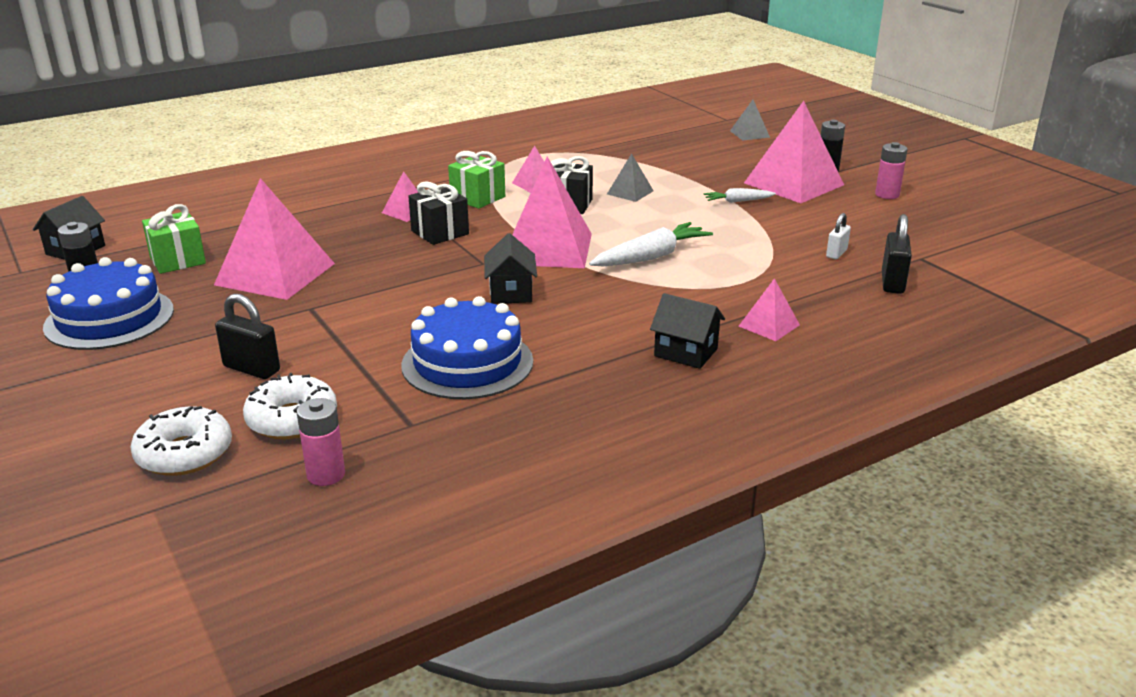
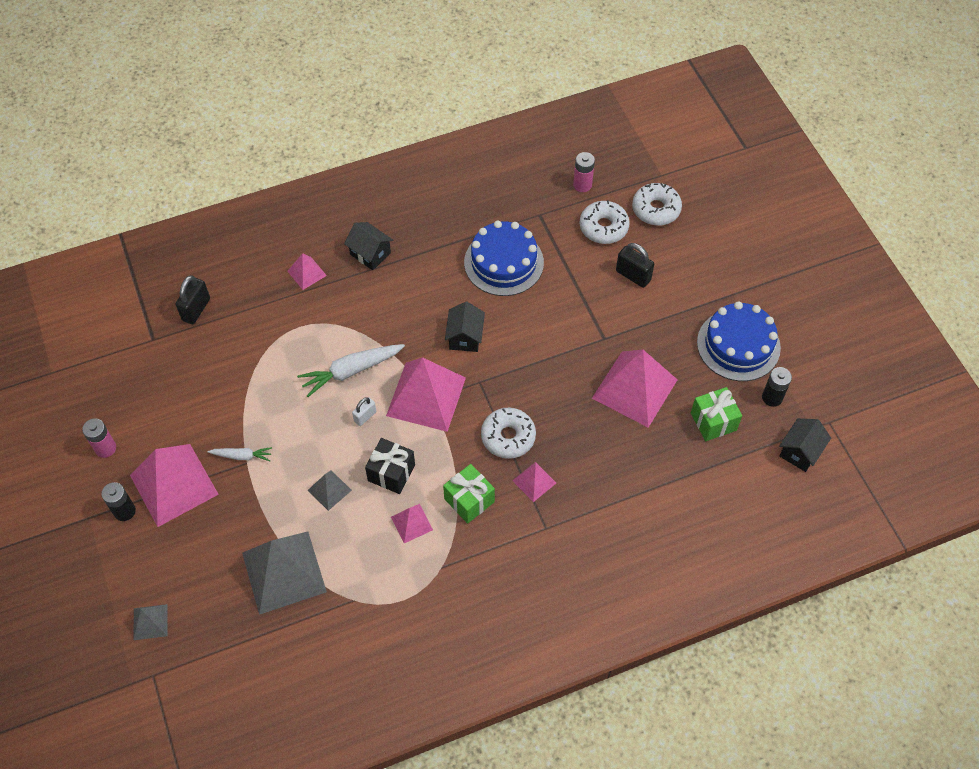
camera: 170 degrees left, 30 degrees up
black gift [408,181,469,245] -> white donut [481,408,536,459]
white padlock [826,213,851,259] -> white padlock moved to [352,397,376,426]
none -> grey pyramid [242,531,327,615]

